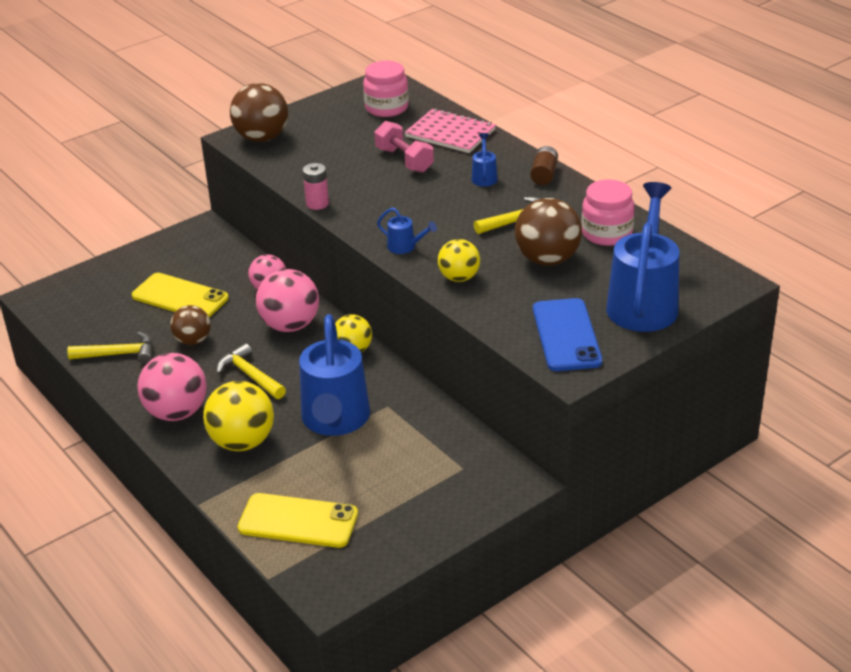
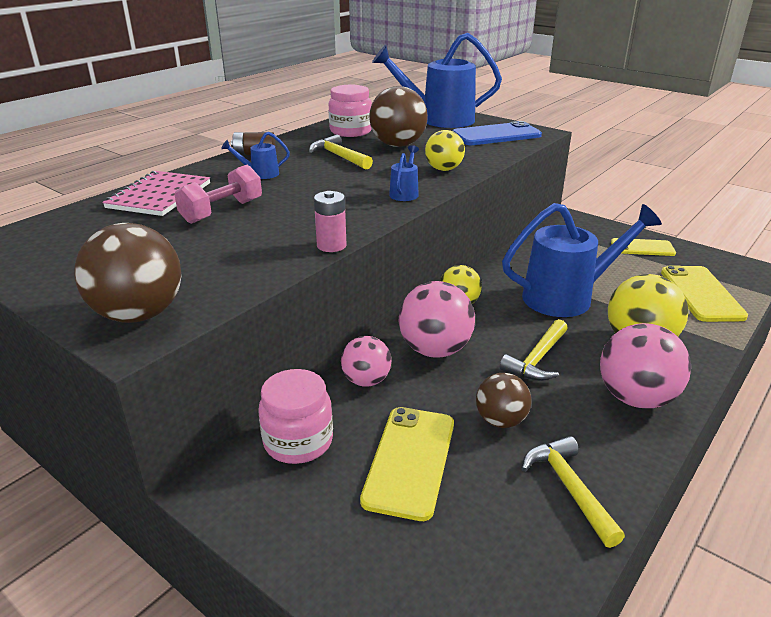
camera: 105 degrees left, 5 degrees down
pink jar [363,61,409,117] -> pink jar moved to [258,369,333,464]
none -> yellow phone [611,238,676,256]

